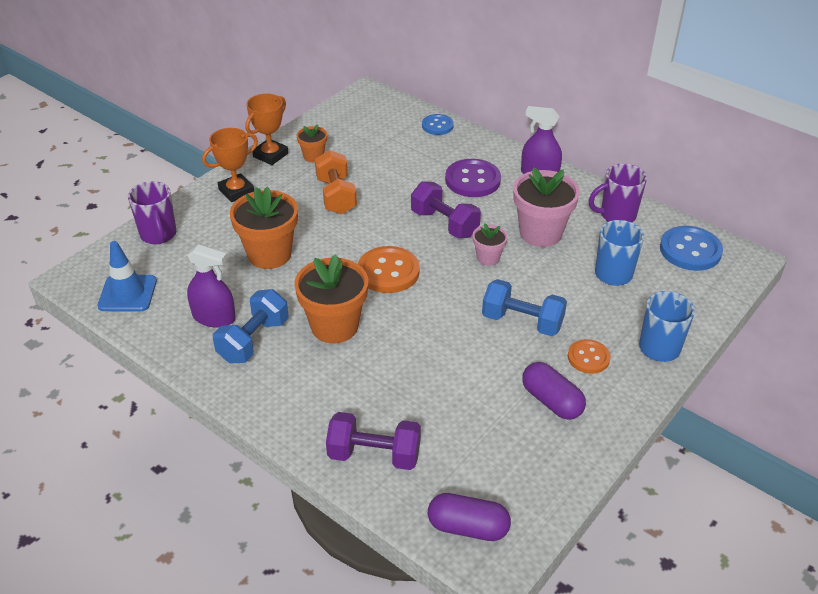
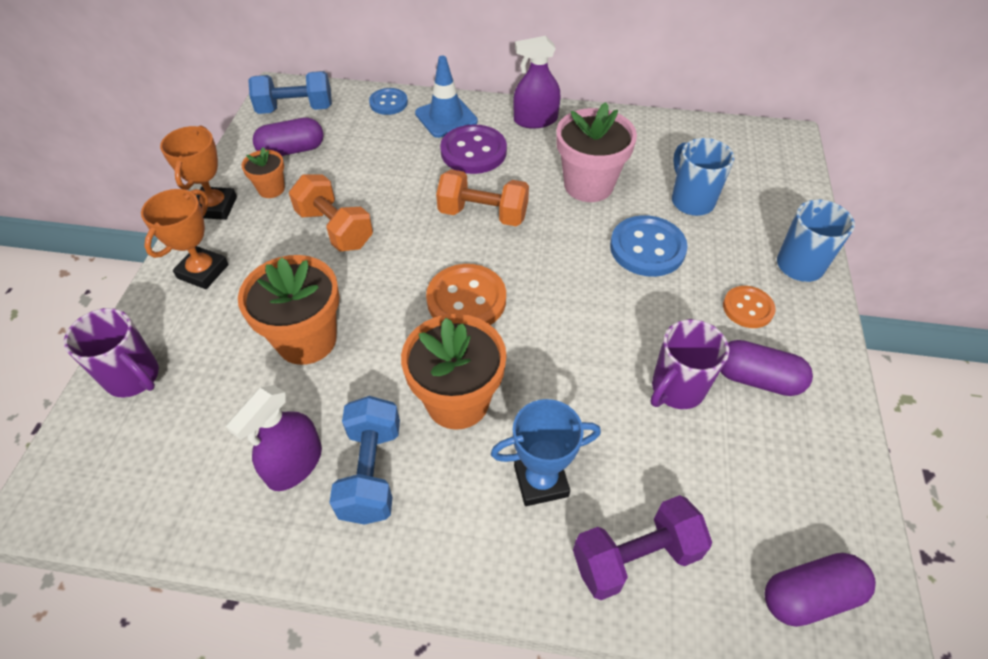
camera: 30 degrees left, 10 degrees up
blue traffic cone [98,241,157,312] -> blue traffic cone moved to [415,56,478,138]
purple spray bottle [187,244,236,328] -> purple spray bottle turned 135 degrees clockwise [226,385,322,491]
purple dumbbell [411,181,481,238] -> orange dumbbell [436,169,529,226]
pink flower pot [473,223,508,266] -> none
blue dumbbell [482,279,567,336] -> blue dumbbell moved to [248,71,332,114]
purple mug [589,164,647,222] -> purple mug moved to [650,319,729,409]
blue button [660,226,723,271] -> blue button moved to [610,215,688,277]
none -> purple capsule [253,117,324,156]
none -> blue trophy [491,399,601,506]

